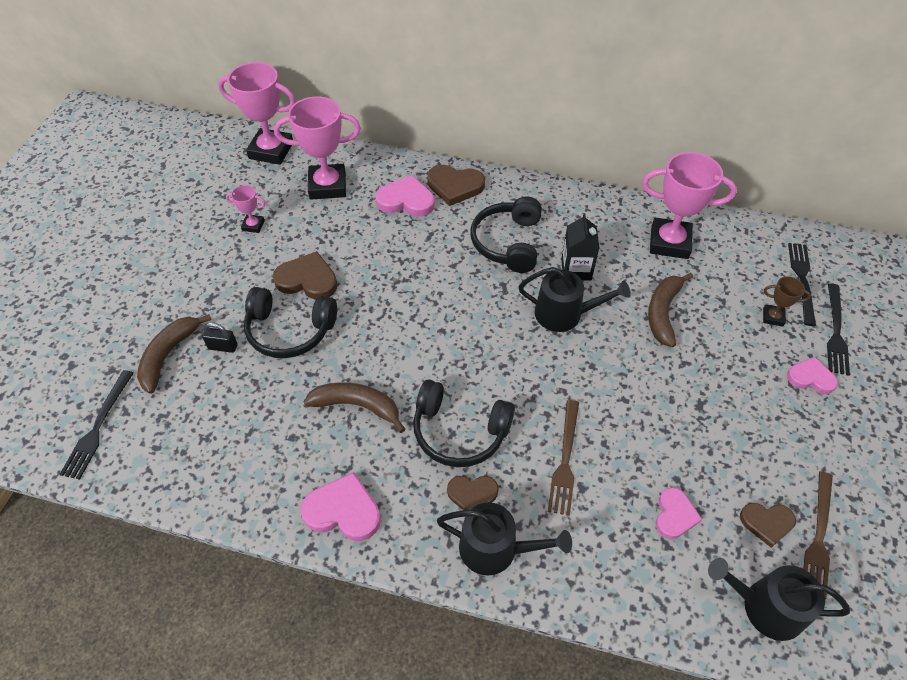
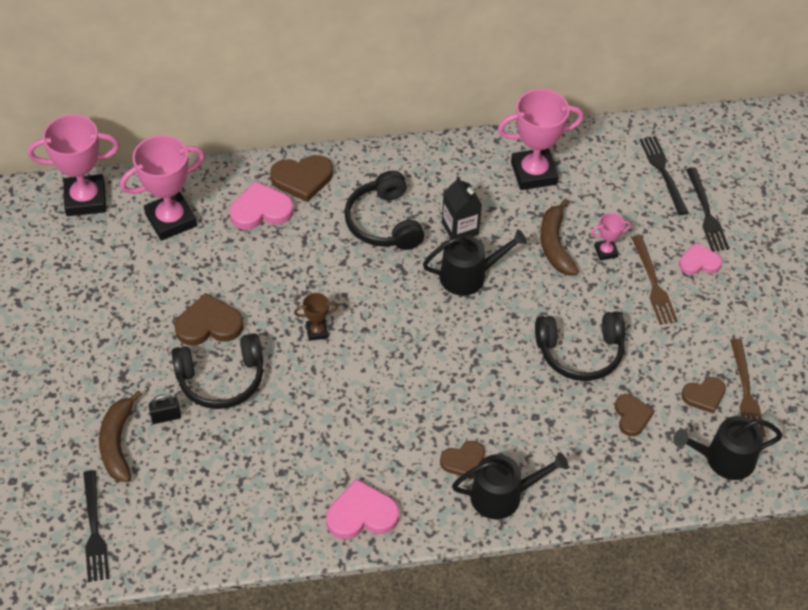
camera: 25 degrees left, 0 degrees up
pink trophy [226,185,265,233] -> pink trophy moved to [591,213,631,261]
brown banana [303,382,405,433] -> none
black headphones [413,379,515,467] -> black headphones moved to [535,311,625,381]
brown fork [548,400,579,516] -> brown fork moved to [631,235,678,325]
pink heart [656,487,702,539] -> brown heart [615,394,654,436]
brown trophy [763,276,811,327] -> brown trophy moved to [294,293,338,341]

